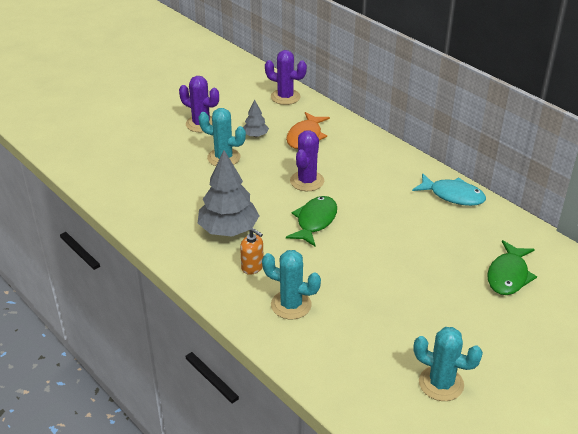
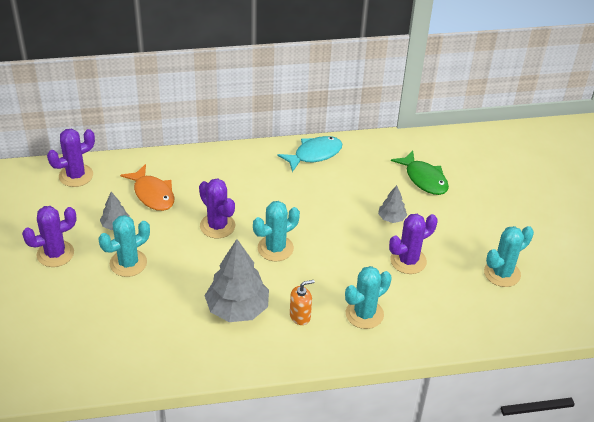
camera: 60 degrees left, 5 degrees up
green fish [286,196,337,247] -> turquoise cactus [253,201,300,261]
none -> grey tree [378,185,407,223]
none -> purple cactus [389,214,438,274]

